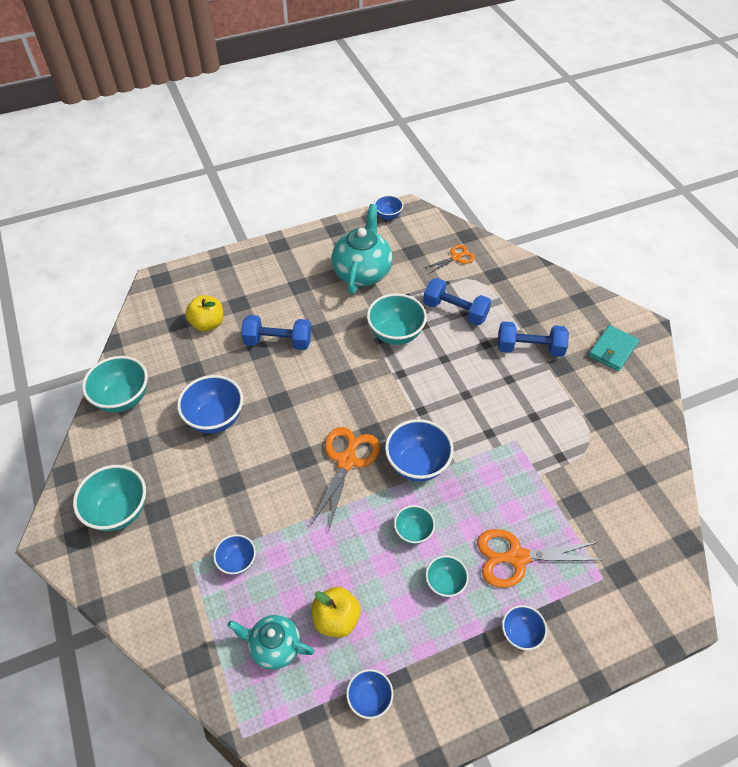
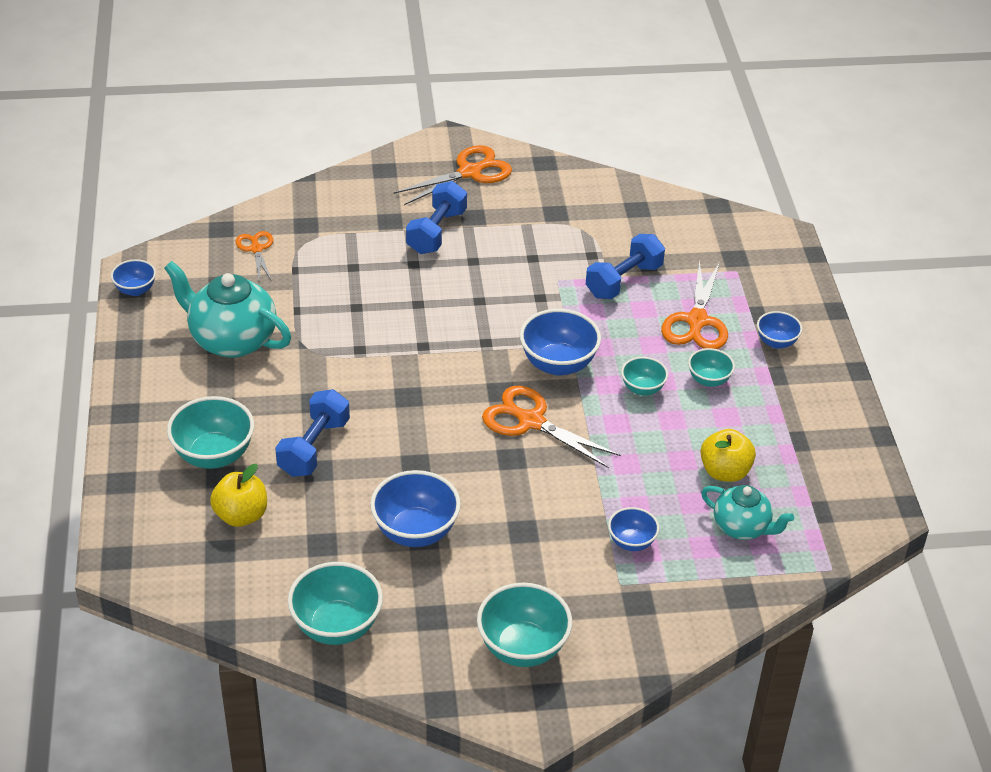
camera: 75 degrees left, 10 degrees down
turquoise teapot [228,615,314,670] -> turquoise teapot turned 90 degrees counterclockwise [701,485,794,540]
blue bowl [346,669,394,719] -> none
turquoise bowl [367,293,427,345] -> turquoise bowl moved to [167,396,254,469]
blue dumbbell [423,278,491,326] -> blue dumbbell moved to [586,234,665,299]
turquoise wallet [589,325,639,371] -> orange scissors [393,145,512,205]

